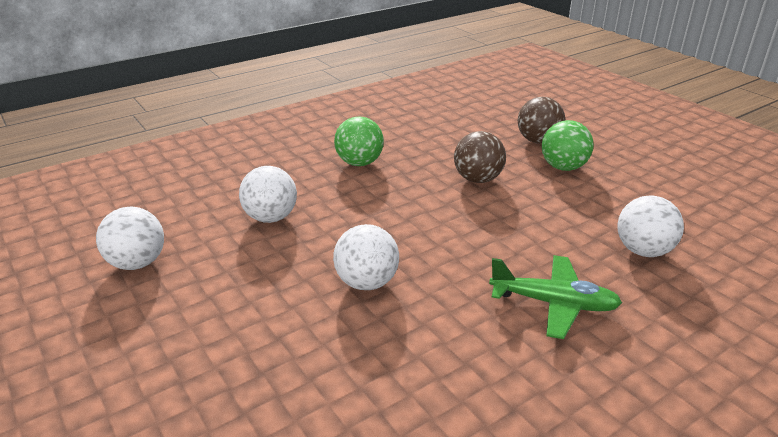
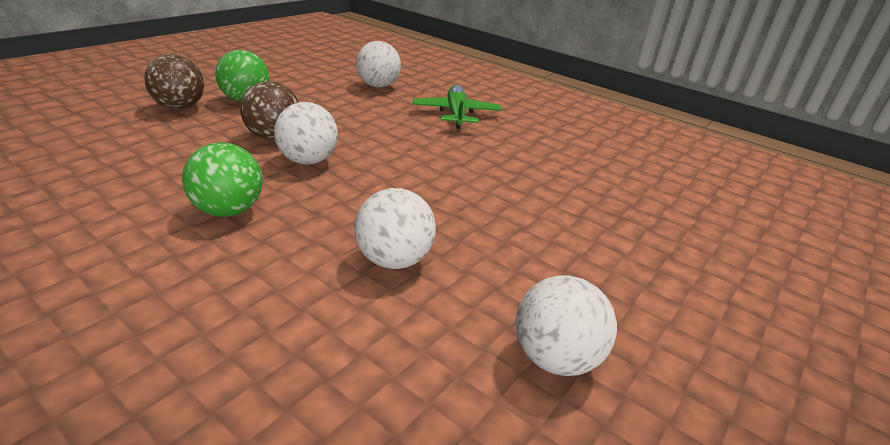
camera: 110 degrees left, 0 degrees up
white ball [333,224,399,290] -> white ball moved to [274,102,338,165]

